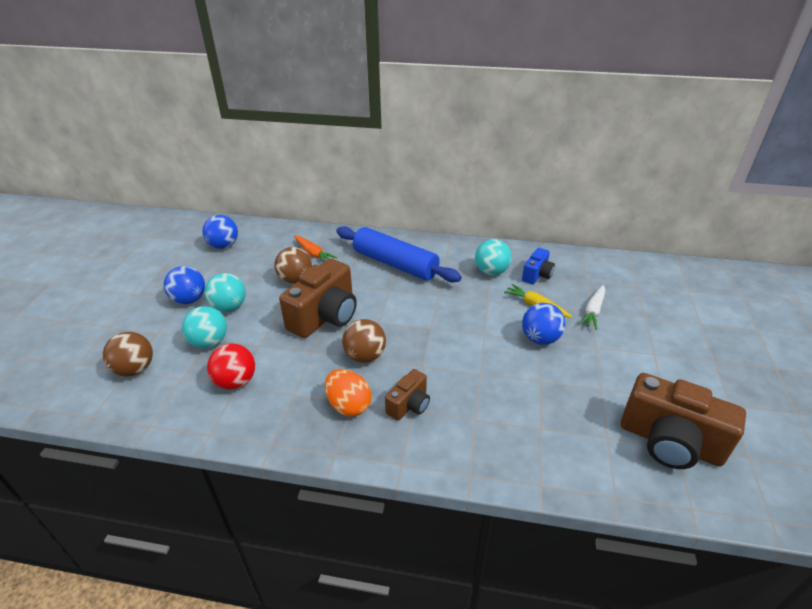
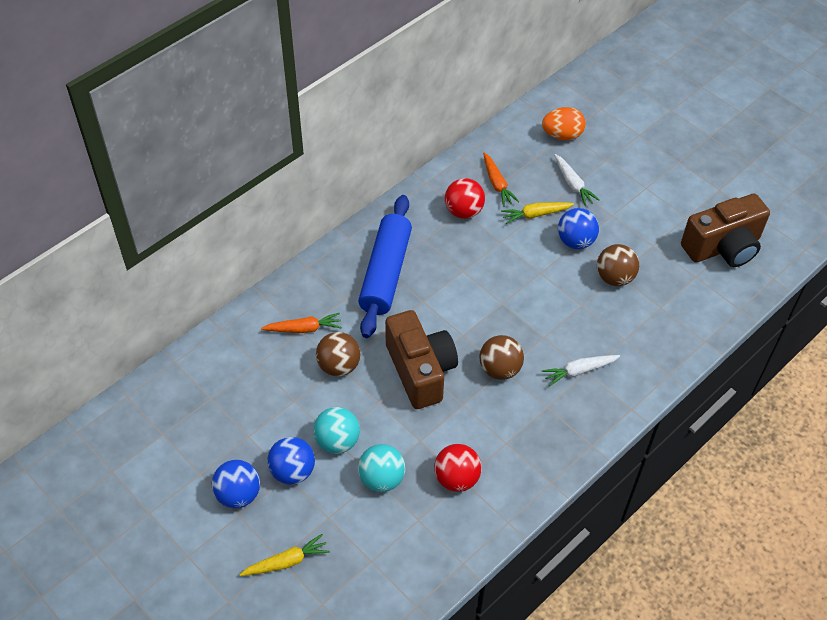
camera: 55 degrees left, 15 degrees up
brown ball [103,332,153,377] -> brown ball moved to [597,244,639,286]
blue ball [202,215,238,249] -> blue ball moved to [212,460,260,508]
orange egg [325,369,371,416] -> orange egg moved to [542,107,586,140]
blue rolling pin [336,226,461,282] -> blue rolling pin turned 60 degrees counterclockwise [358,195,412,338]
brown camera [385,369,430,421] -> white carrot [542,355,620,386]
turquoise ball [475,239,512,275] -> red ball [445,178,485,219]
blue camera [522,248,555,284] -> orange carrot [483,153,519,207]
none -> yellow carrot [239,534,330,576]

